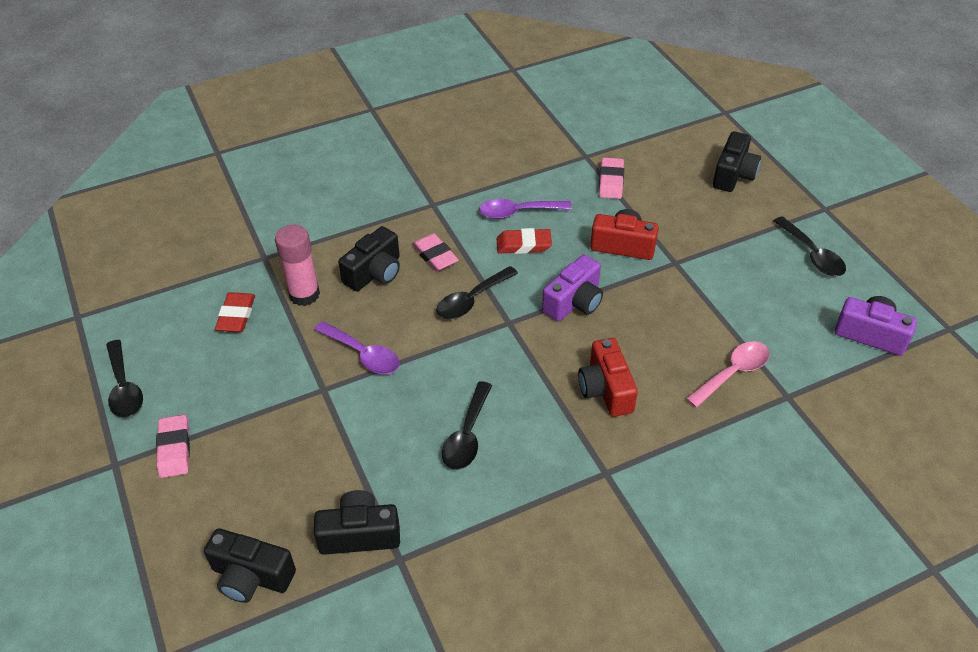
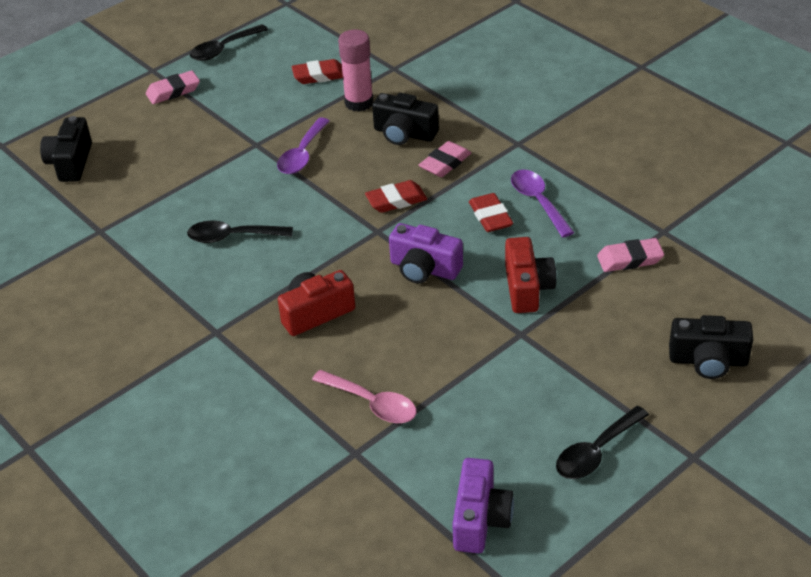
camera: 75 degrees right, 5 degrees down
black camera [314,490,400,555] -> none
black spoon [436,266,518,319] -> red eraser [365,180,427,213]

